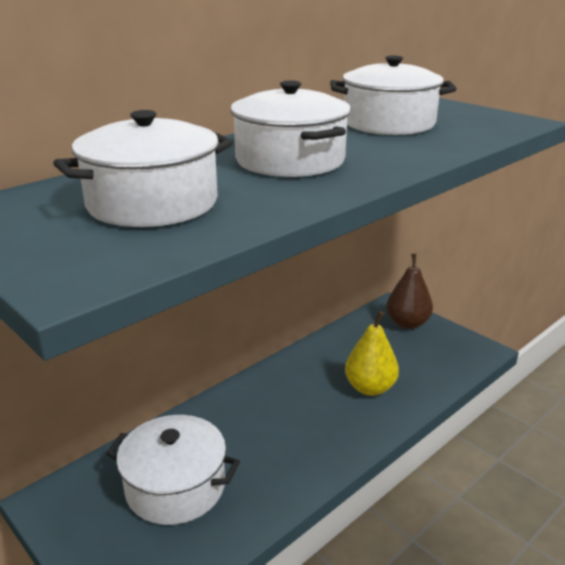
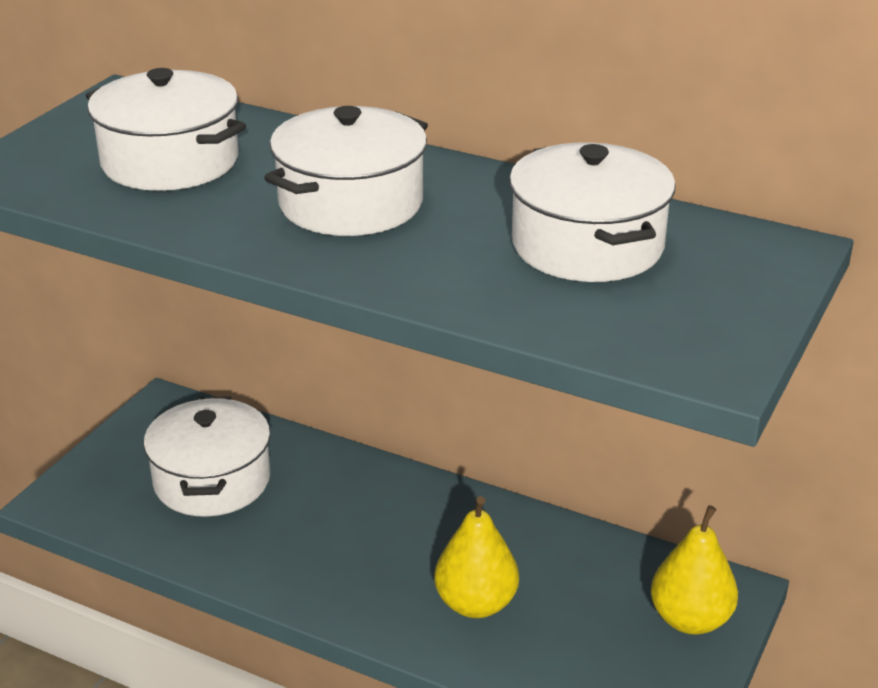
camera: 70 degrees right, 5 degrees up
brown pear [386,254,433,329] -> yellow pear [651,505,738,635]

